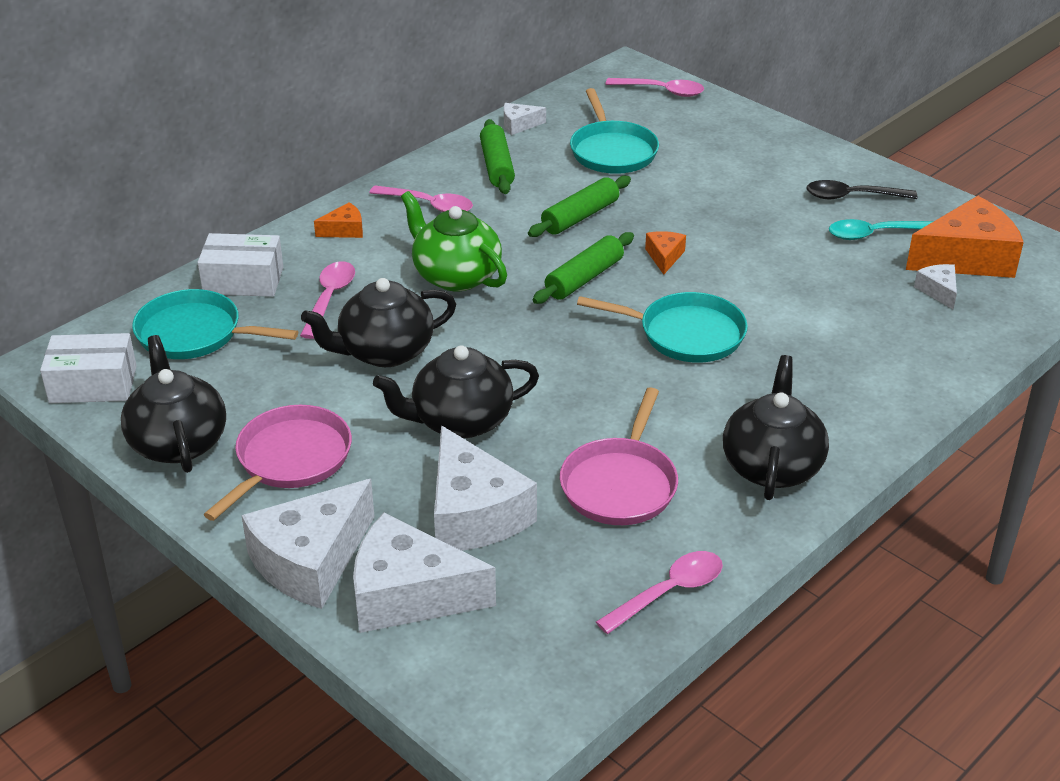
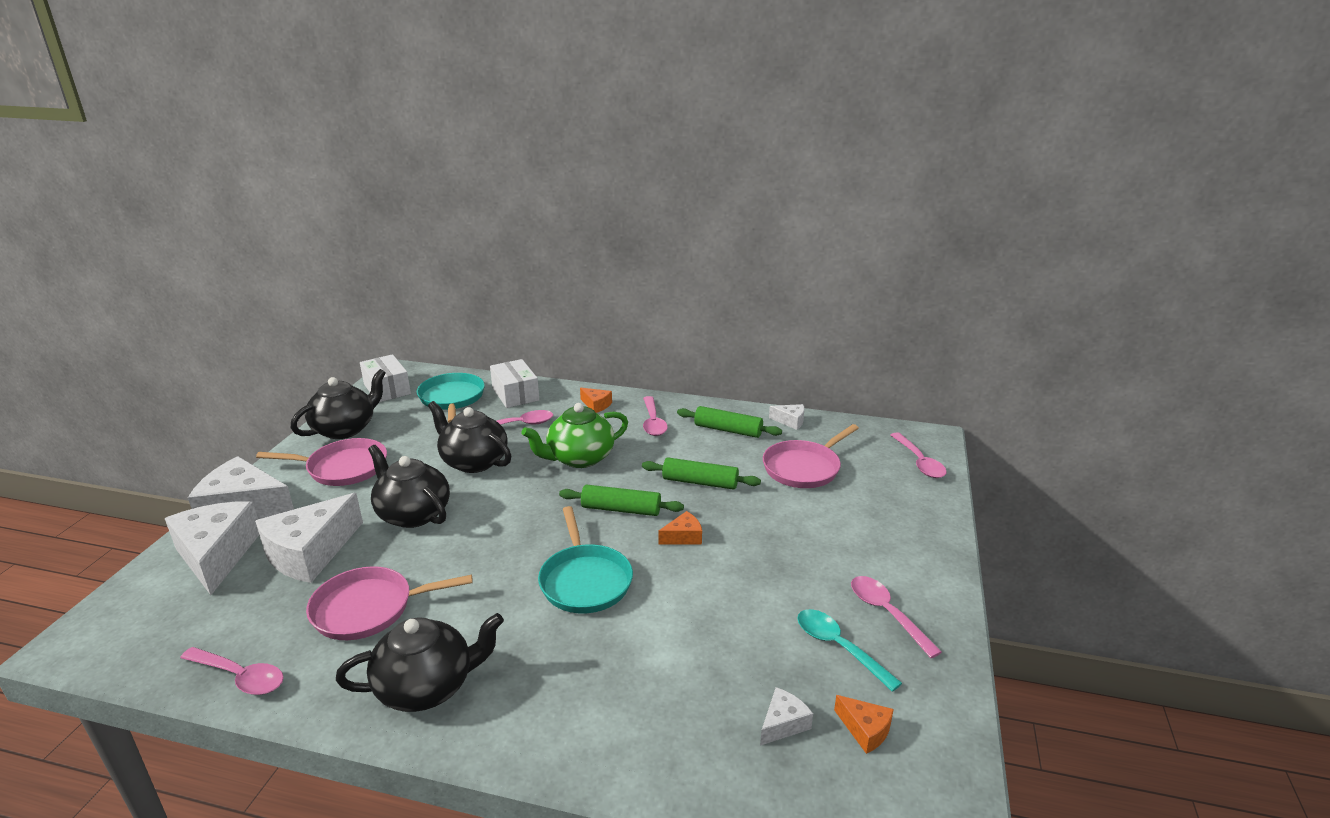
camera: 60 degrees right, 10 degrees down
green teapot [401,191,507,291] -> green teapot turned 135 degrees counterclockwise [522,403,628,468]
green rolling pin [480,119,515,194] -> green rolling pin turned 60 degrees clockwise [677,406,782,438]
white cheese [504,103,546,135] -> white cheese turned 150 degrees clockwise [769,404,804,430]
turquoise pan [570,88,659,174] -> pink pan [763,424,859,488]
black spoon [806,180,917,199] -> pink spoon [851,576,942,658]
orange cheese [906,196,1024,278] -> orange cheese [834,695,894,754], size x0.46

